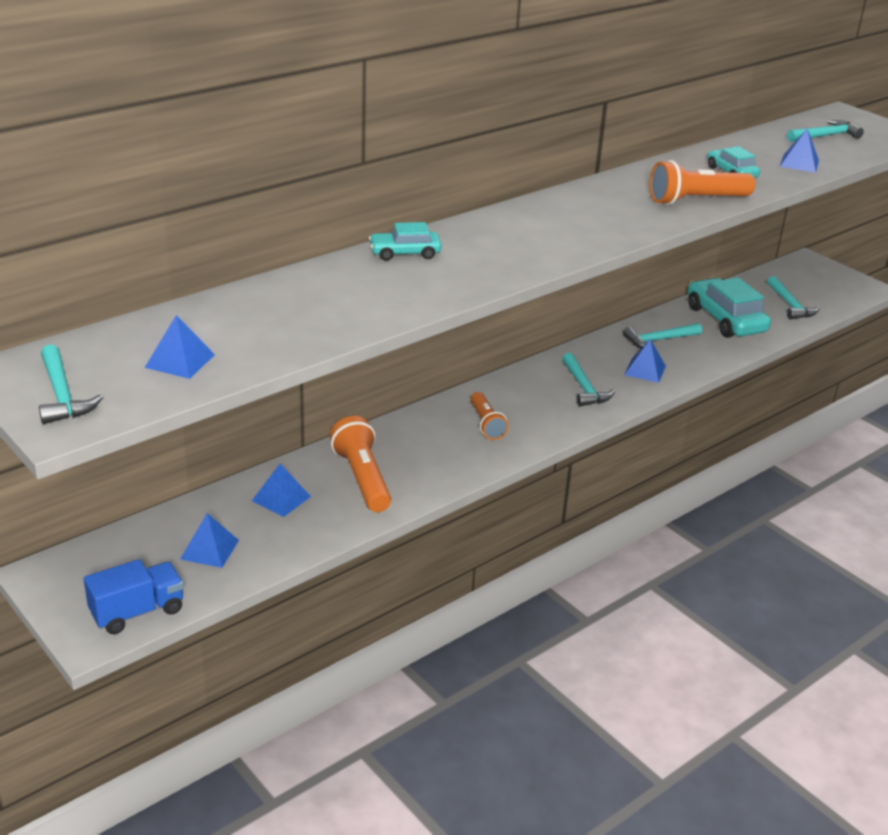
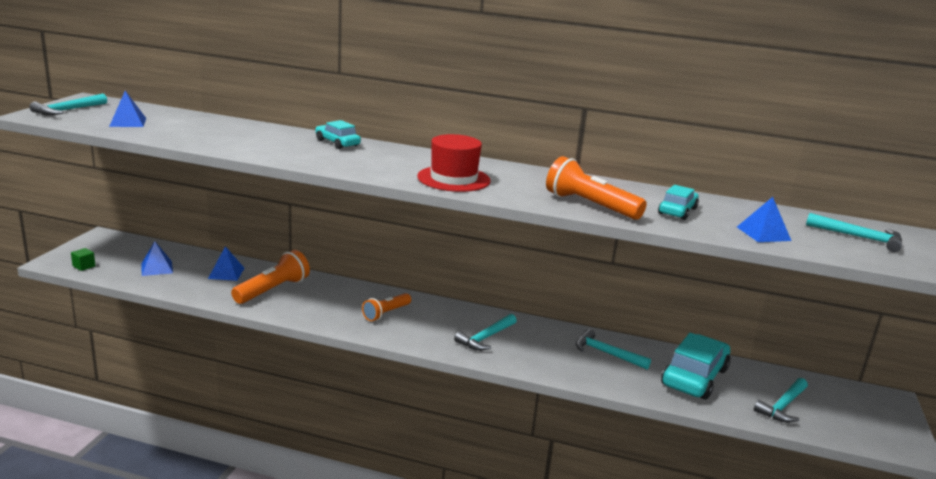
camera: 55 degrees right, 10 degrees down
blue truck [84,559,184,634] -> green cube [71,248,96,271]
blue pyramid [624,339,666,383] -> none
none -> red hat [417,134,491,192]

